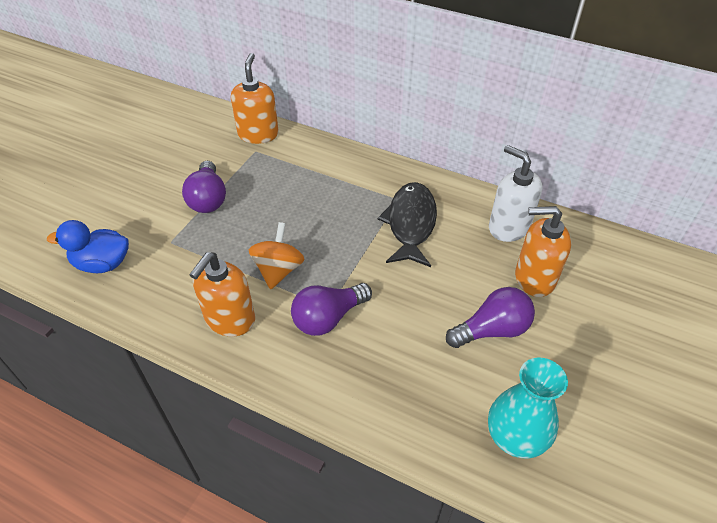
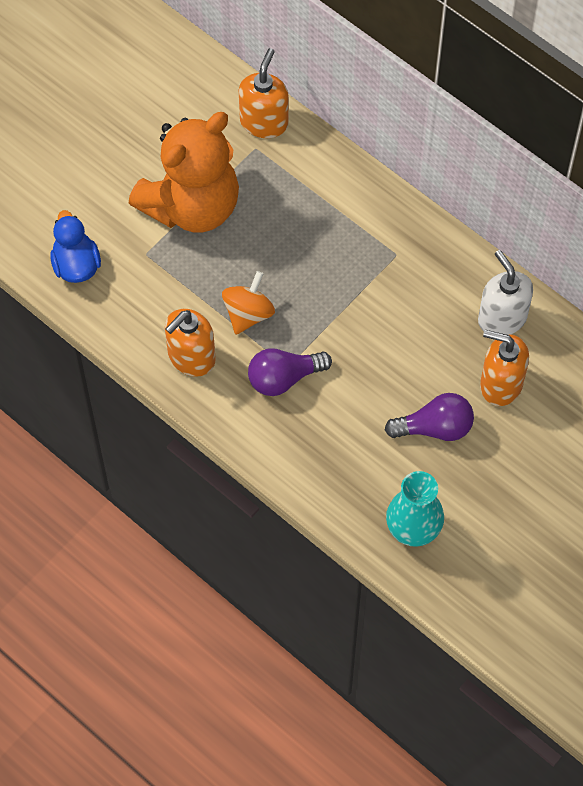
camera: 15 degrees right, 15 degrees up
blue duck [47,220,129,273] -> blue duck turned 60 degrees clockwise [50,210,101,283]
purple light bulb [182,161,226,213] -> orange teddy bear [129,112,239,232]
black fish [378,182,437,267] -> none

